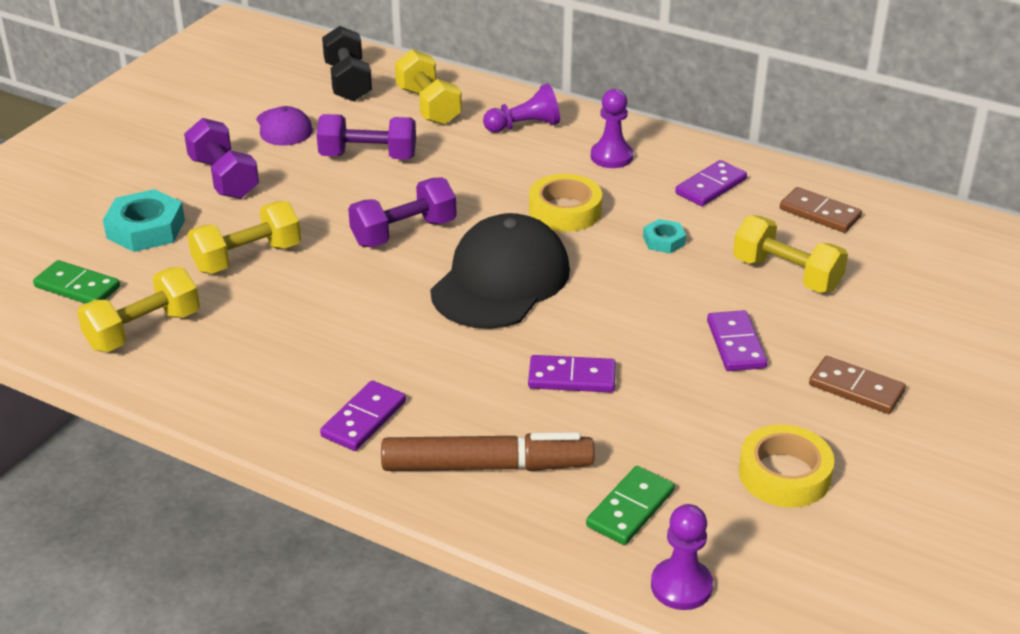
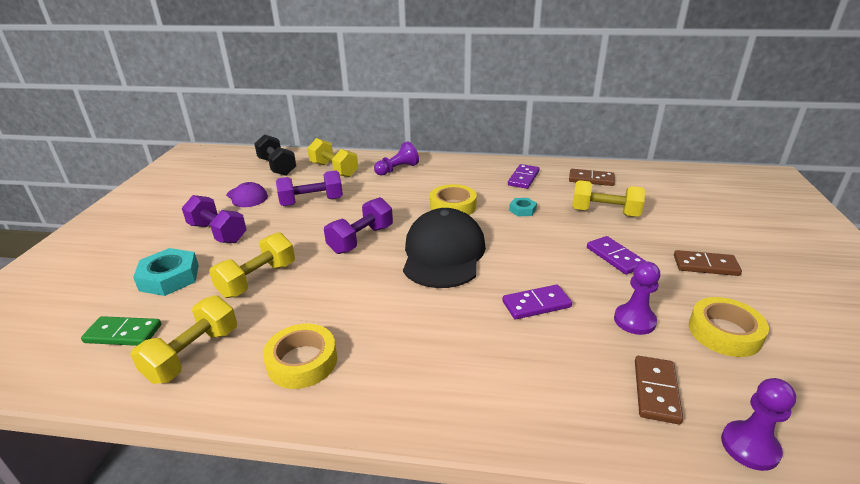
camera: 20 degrees left, 5 degrees down
purple domino [320,381,406,451] -> none
brown marker [381,432,595,471] -> none
green domino [586,466,675,545] -> brown domino [635,356,683,424]
purple pawn [591,89,633,168] -> purple pawn moved to [614,261,660,335]
none -> yellow tape [263,324,337,389]

